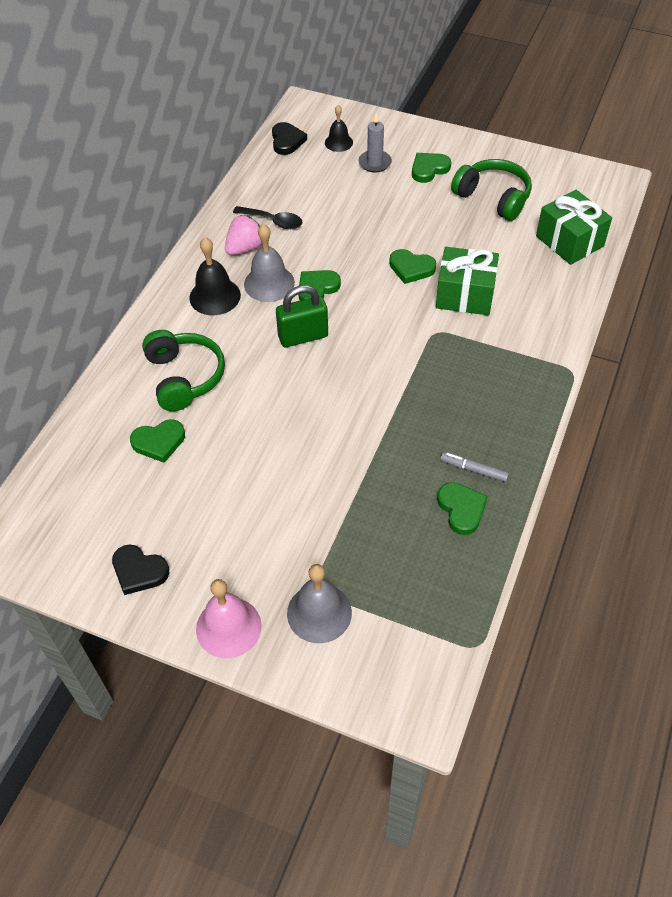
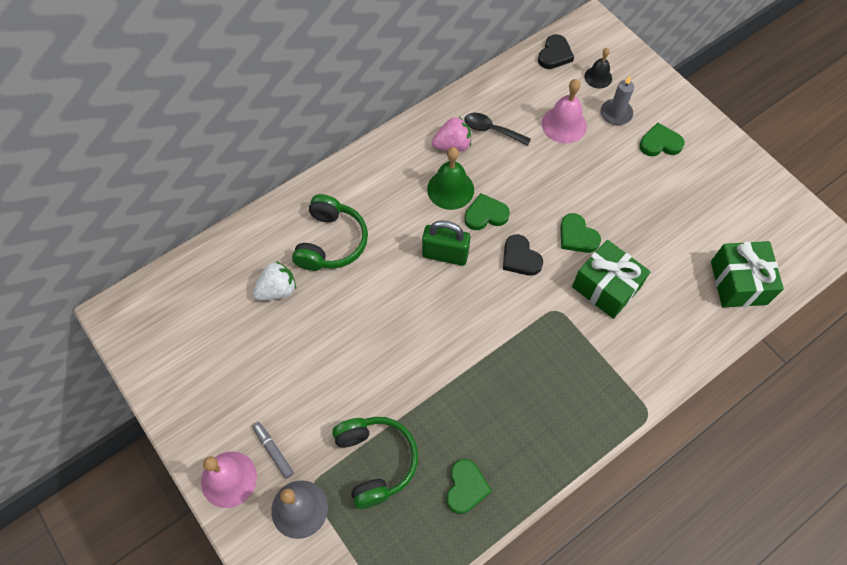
camera: 30 degrees right, 10 degrees up
black heart [112,544,169,595] -> black heart moved to [503,234,543,276]
green heart [130,419,185,463] -> white strawberry [253,261,296,300]
black bell [189,237,241,315] -> none
black spoon [233,206,302,229] -> black spoon turned 150 degrees clockwise [464,113,531,146]
grey bell [244,224,295,302] -> green bell [427,147,474,210]
grey marker [440,452,509,482] -> grey marker moved to [252,422,294,478]
green headphones [451,159,532,221] -> green headphones moved to [332,417,418,509]
none -> pink bell [542,79,587,143]

